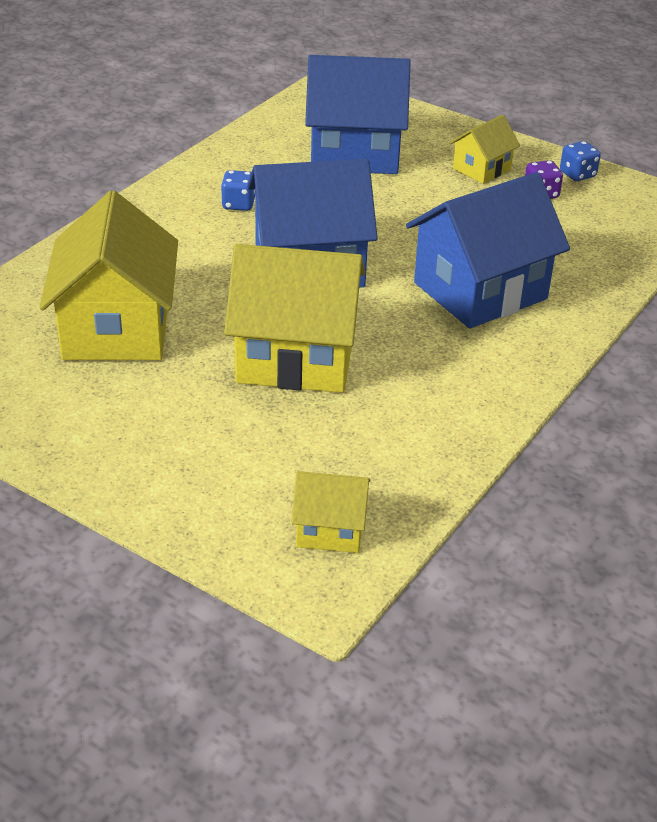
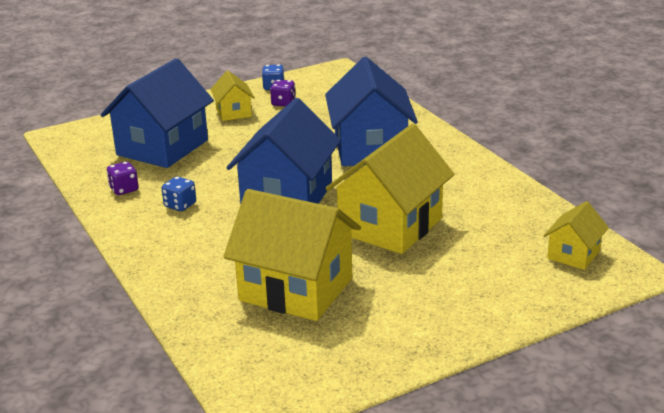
camera: 60 degrees left, 10 degrees down
none -> purple dice [107,161,139,195]

